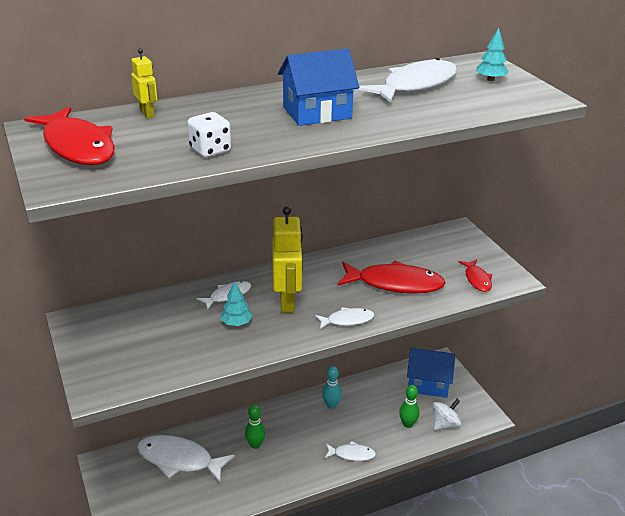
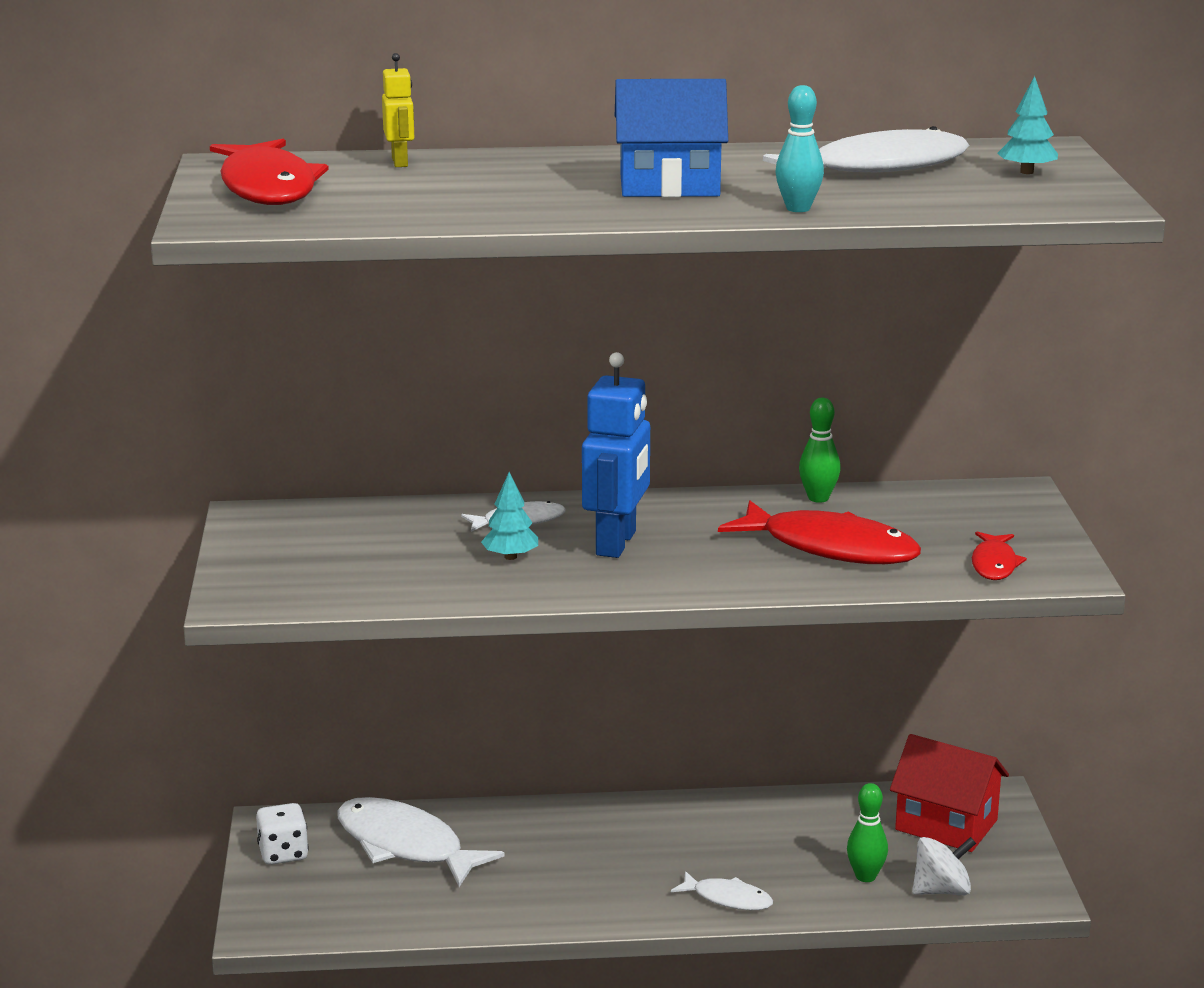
camera: 20 degrees right, 10 degrees down
white dice [187,112,231,157] -> white dice moved to [256,803,309,865]
green bowling pin [245,405,266,449] -> green bowling pin moved to [799,398,841,503]
yellow robot [272,206,303,313] -> blue robot [582,352,650,558]
white fish [315,307,374,329] -> none
turquoise bowling pin [322,366,342,409] -> turquoise bowling pin moved to [775,85,824,212]
blue house [407,348,456,398] -> red house [890,734,1009,852]

